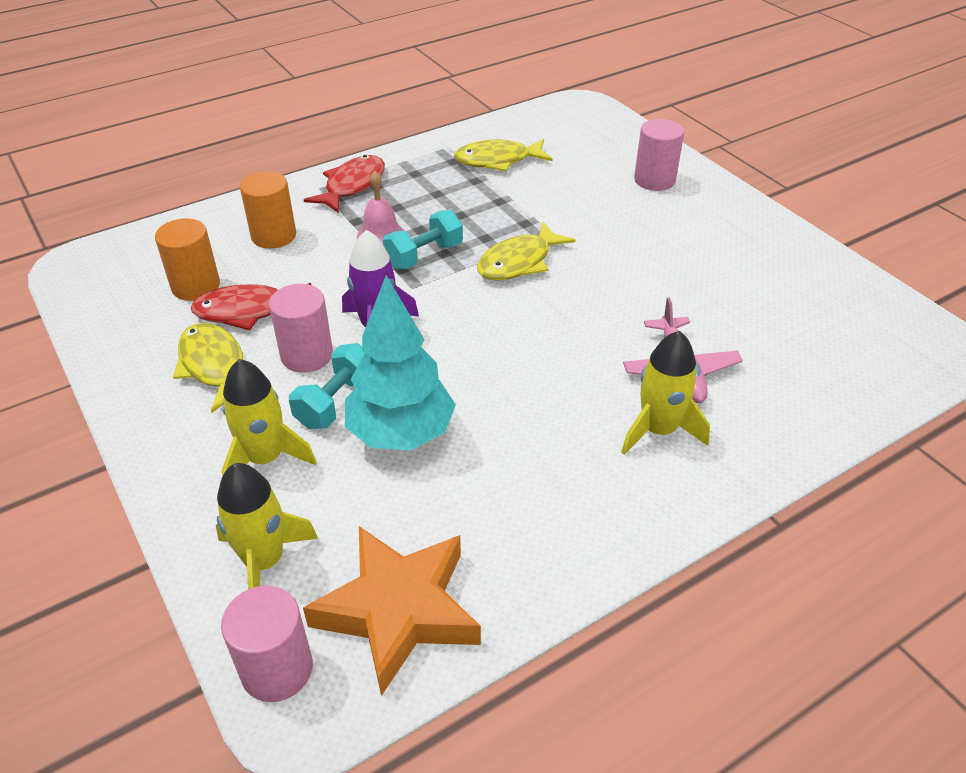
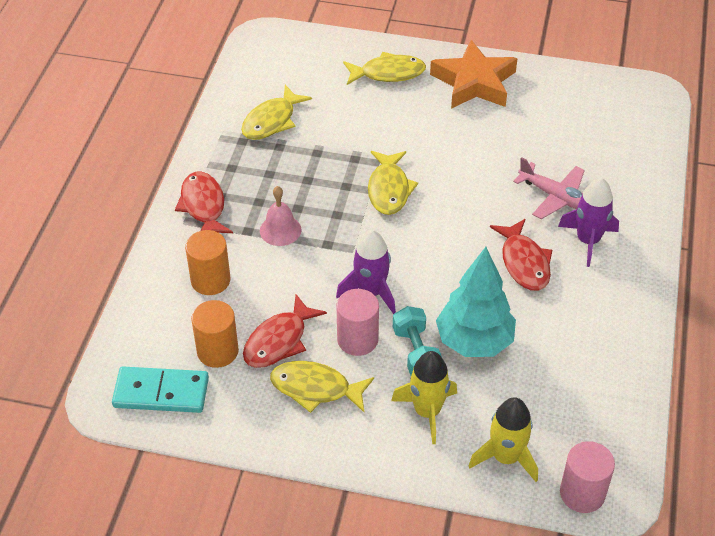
camera: 45 degrees left, 5 degrees up
orange star [303,526,481,696] -> orange star moved to [430,40,518,109]
turquoise dumbbell [383,210,463,269] -> none
yellow rocket [621,331,710,455] -> purple rocket [558,178,619,267]
pink cylinder [634,119,684,191] -> yellow fish [343,52,426,85]
none -> turquoise domino [112,367,209,413]
none -> red fish [490,219,552,291]

